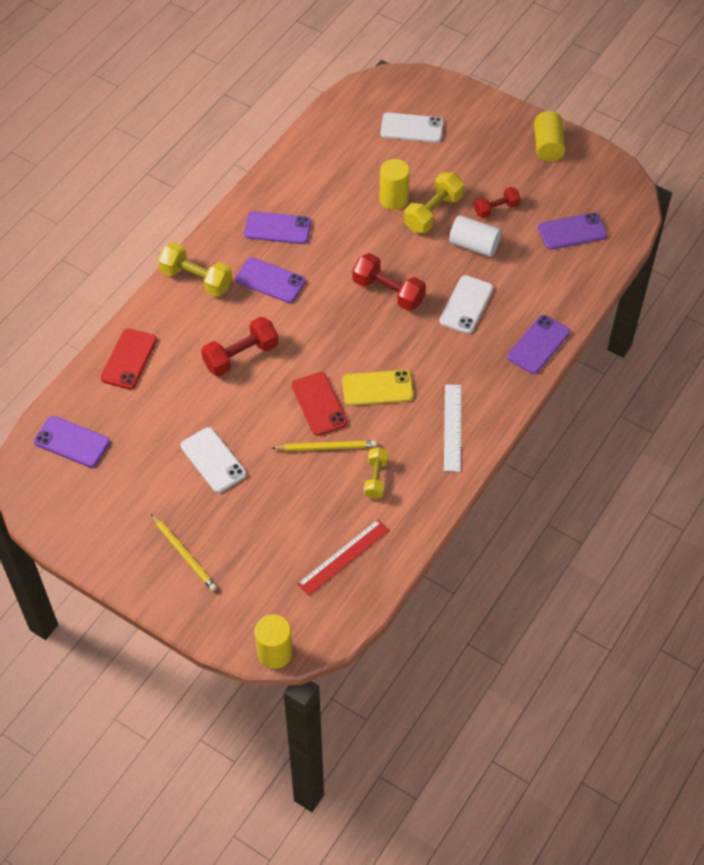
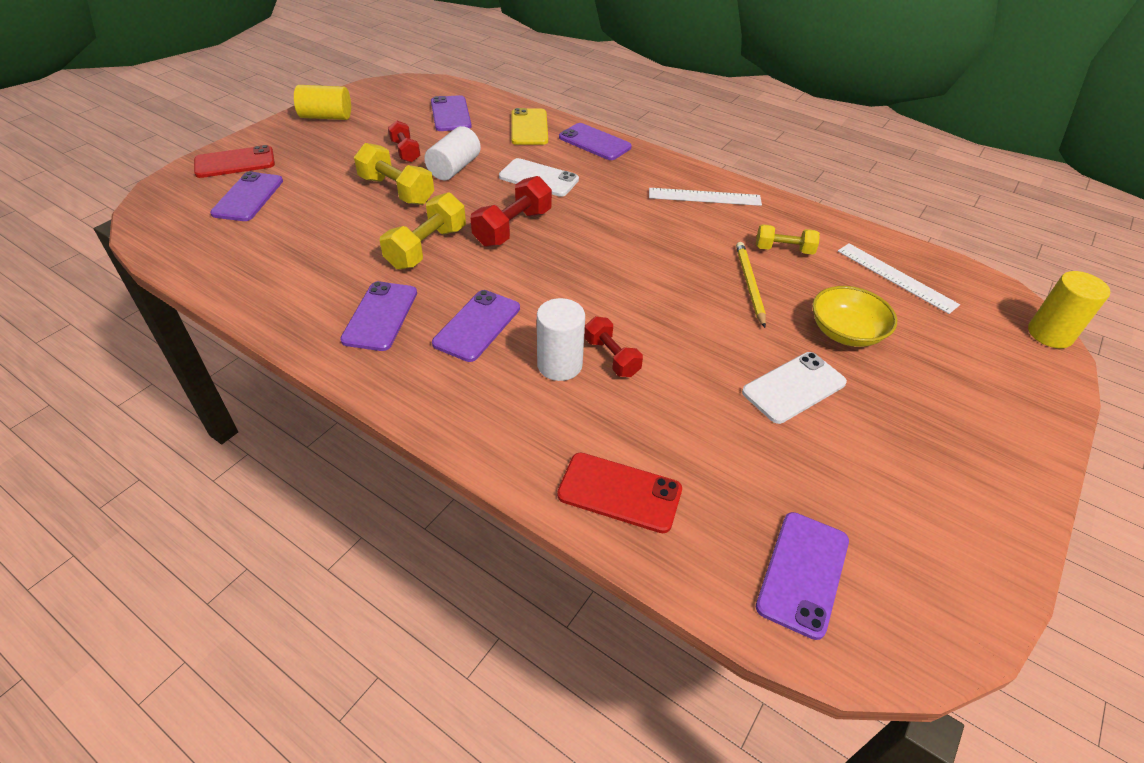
camera: 90 degrees left, 10 degrees down
yellow pencil [151,514,217,591] -> none
yellow dumbbell [158,242,232,296] -> yellow dumbbell moved to [380,192,466,270]
red dumbbell [201,317,278,376] -> red dumbbell [585,317,643,377], size x0.64
red phone [292,372,348,436] -> red phone moved to [194,145,275,178]
red ruler [297,519,389,595] -> white ruler [838,243,960,314]
yellow phone [342,370,414,406] -> yellow phone moved to [512,108,548,145]
yellow cylinder [379,159,410,210] -> none
white phone [380,112,444,142] -> purple phone [210,172,283,221]
none -> white cylinder [537,298,585,381]
none -> yellow bowl [812,286,897,347]

